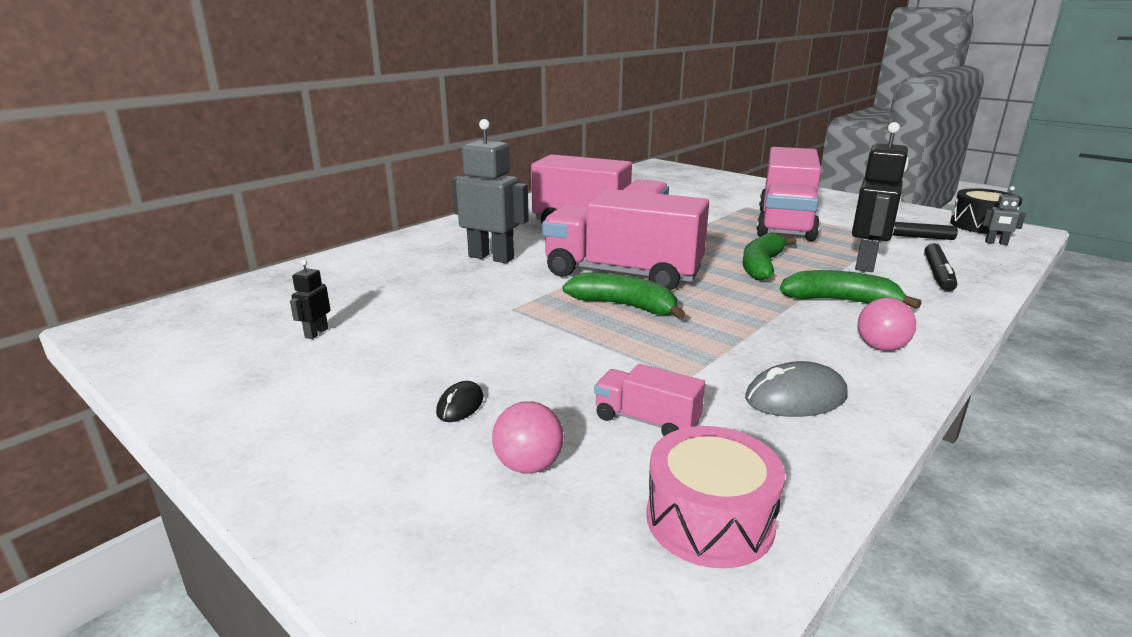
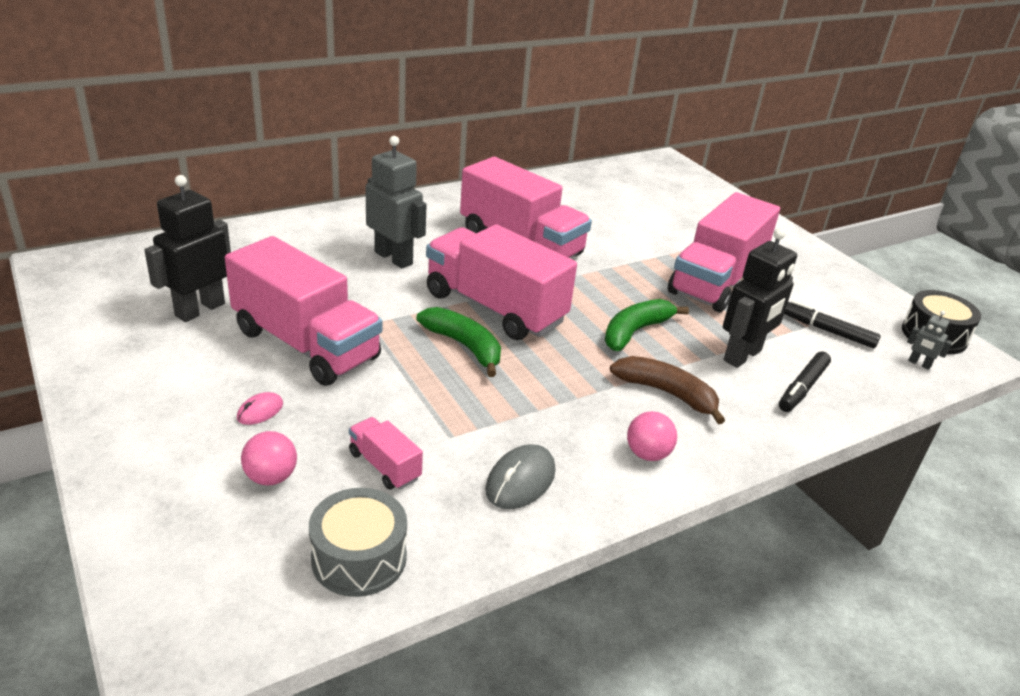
camera: 15 degrees right, 10 degrees up
black robot [290,259,330,339] -> black robot [144,175,231,322], size x2.21
black mouse [436,381,483,422] -> pink mouse [237,392,283,425]
pink drum [647,426,785,568] -> grey drum [309,488,407,597]
grey mouse [745,361,848,417] -> grey mouse turned 60 degrees counterclockwise [485,444,555,509]
green banana [780,270,921,309] -> brown banana [610,356,725,424]
none -> pink truck [225,236,382,386]

